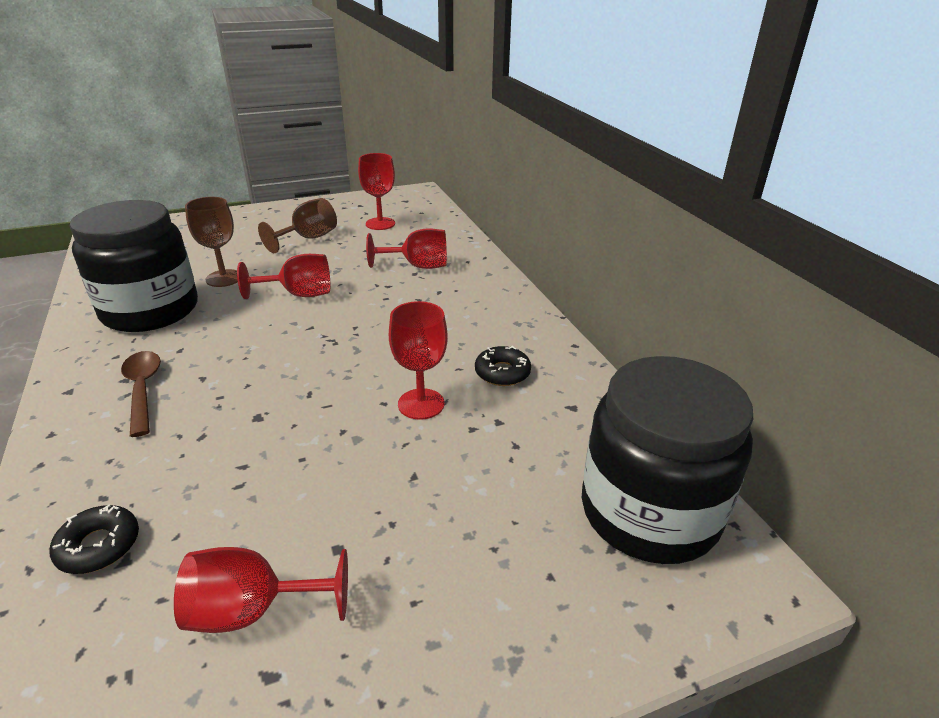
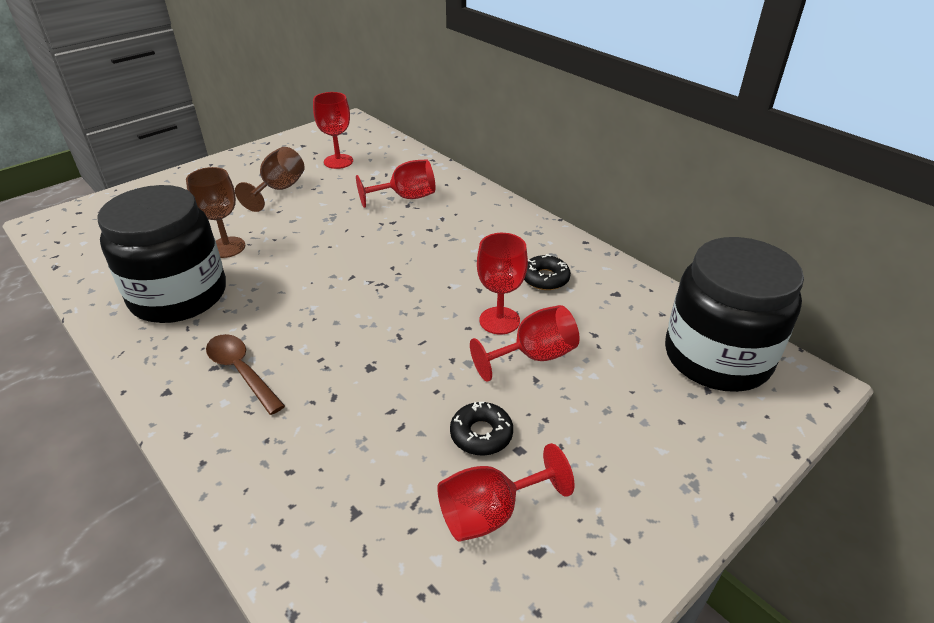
camera: 20 degrees left, 5 degrees up
black donut [50,505,139,574] -> black donut moved to [450,402,513,455]
red goblet [237,254,330,299] -> red goblet moved to [470,305,580,382]

